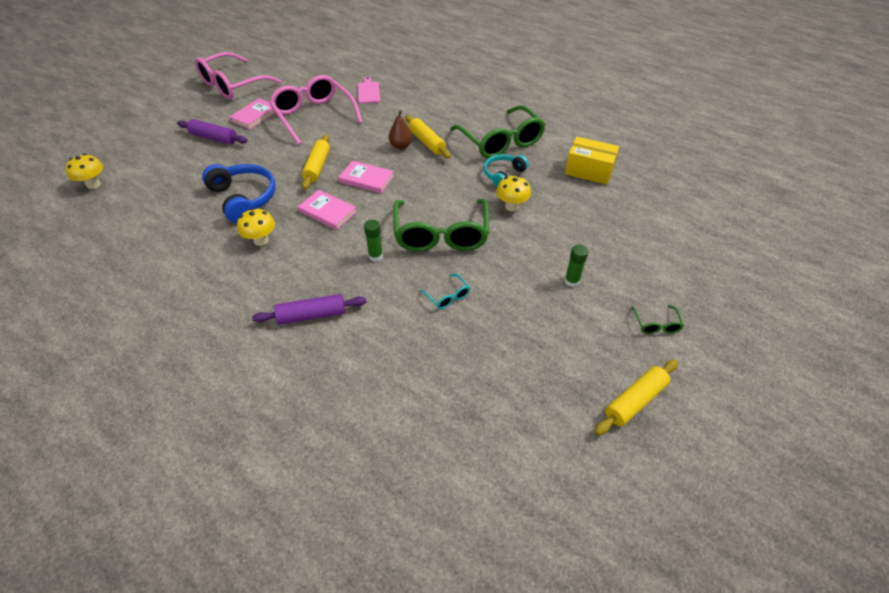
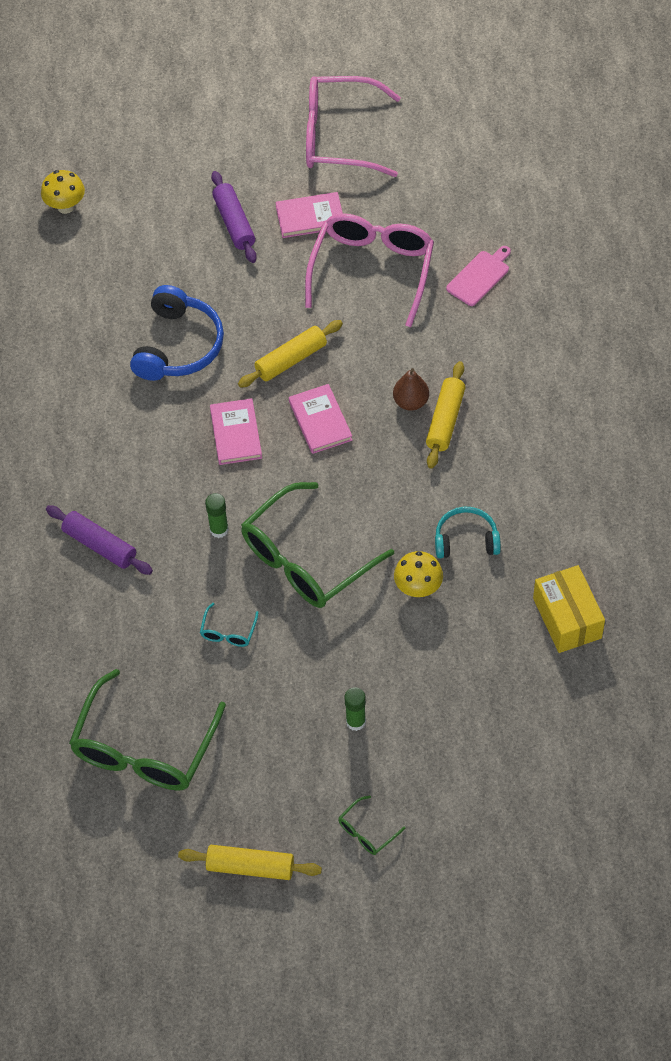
camera: 50 degrees right, 10 degrees up
yellow mushroom [237,208,275,246] -> none
green glasses [450,105,546,158] -> green glasses moved to [69,669,226,791]

